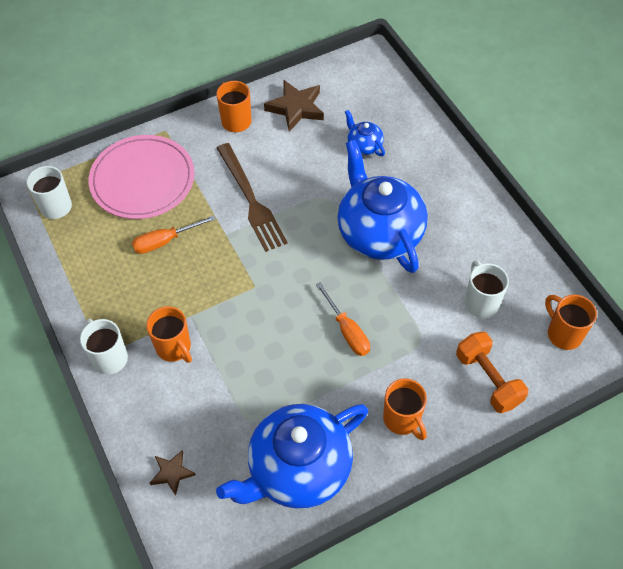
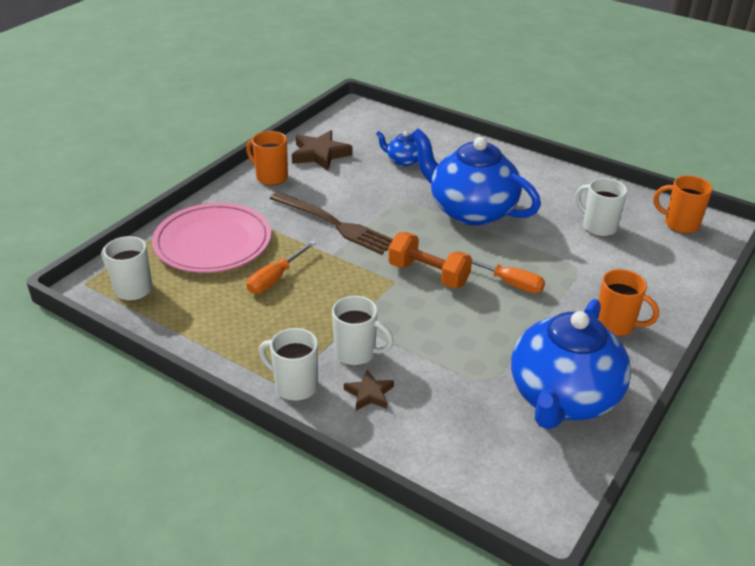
camera: 30 degrees left, 20 degrees down
orange mug [146,306,192,363] -> white mug [332,296,394,366]
brown star [150,450,195,496] -> brown star moved to [344,369,394,411]
orange dumbbell [456,332,528,413] -> orange dumbbell moved to [388,232,472,288]

